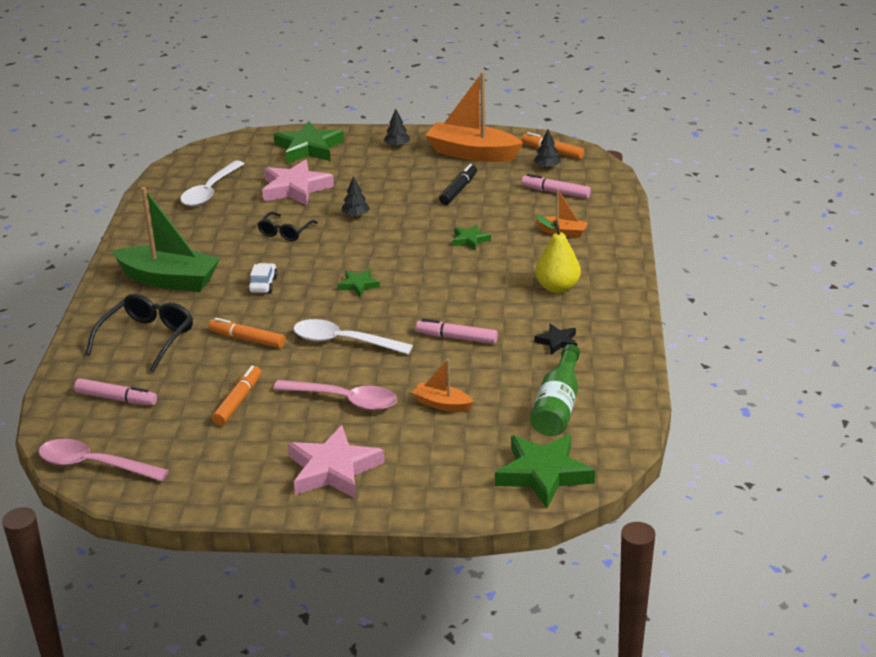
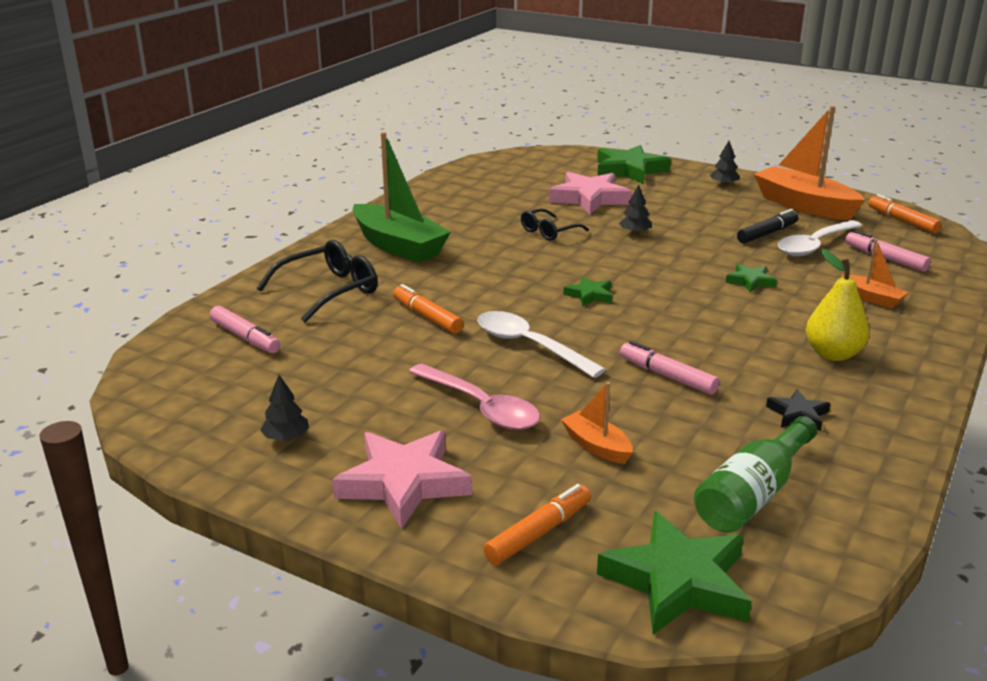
camera: 25 degrees right, 5 degrees down
pink spoon [39,439,169,481] -> none
white spoon [180,160,244,206] -> white spoon moved to [778,220,862,256]
orange marker [212,366,261,425] -> orange marker moved to [483,484,591,565]
white car [248,263,278,293] -> none
black tree [534,130,561,169] -> black tree moved to [260,375,309,441]

